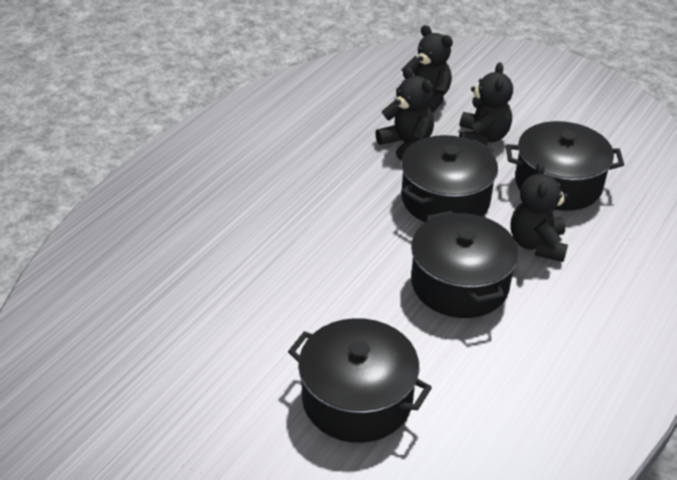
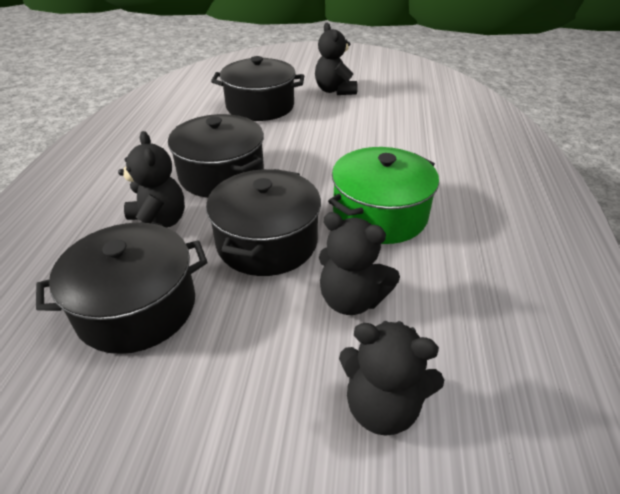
camera: 155 degrees right, 0 degrees up
black teddy bear [459,62,513,146] -> black teddy bear moved to [315,23,358,95]
none -> green pot [328,147,439,244]

